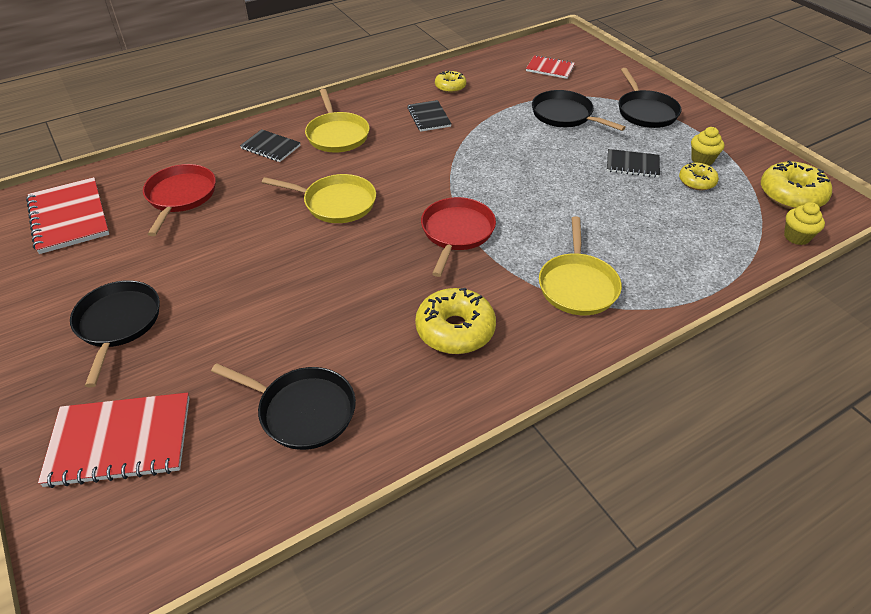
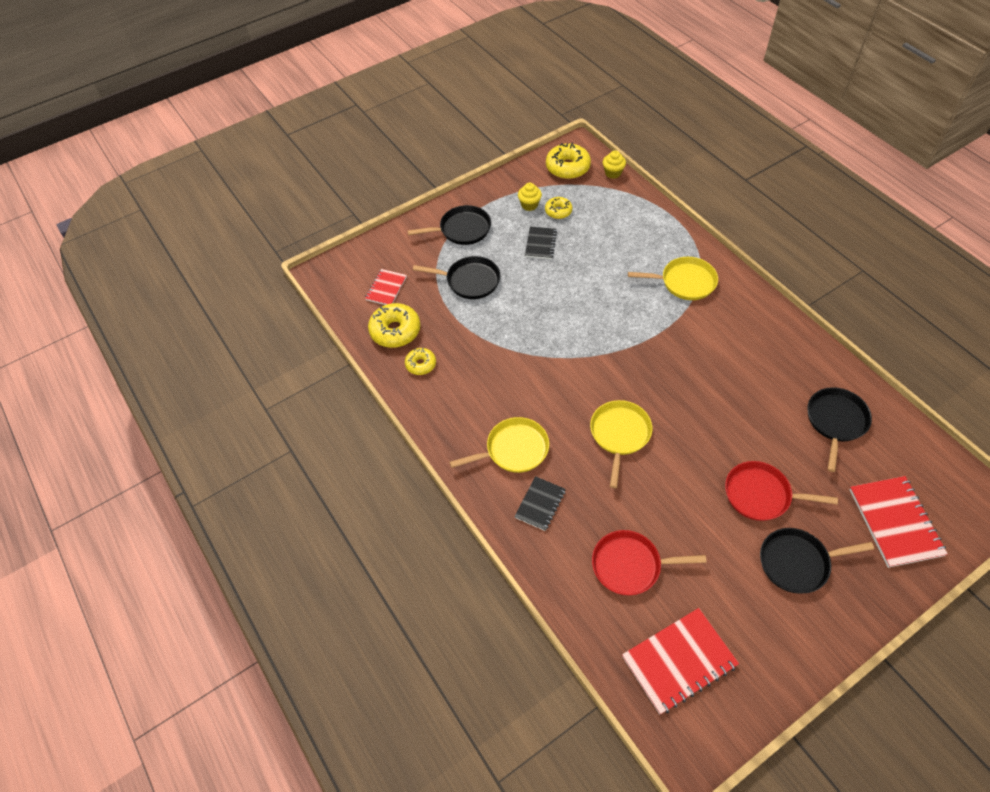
camera: 90 degrees left, 10 degrees up
black notebook [407,100,452,132] -> none
yellow donut [415,288,496,354] -> yellow donut moved to [368,303,420,348]
red pan [421,197,496,277] -> red pan moved to [725,461,838,521]
black pan [532,90,626,131] -> black pan turned 120 degrees counterclockwise [413,256,501,299]

